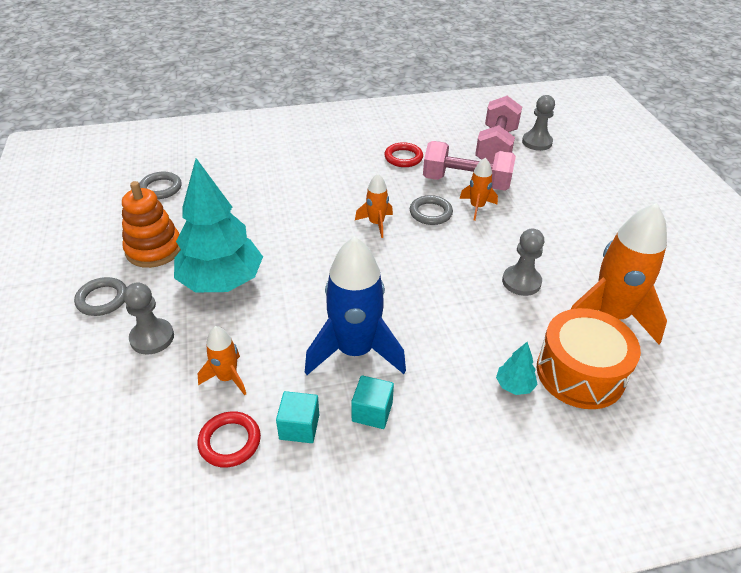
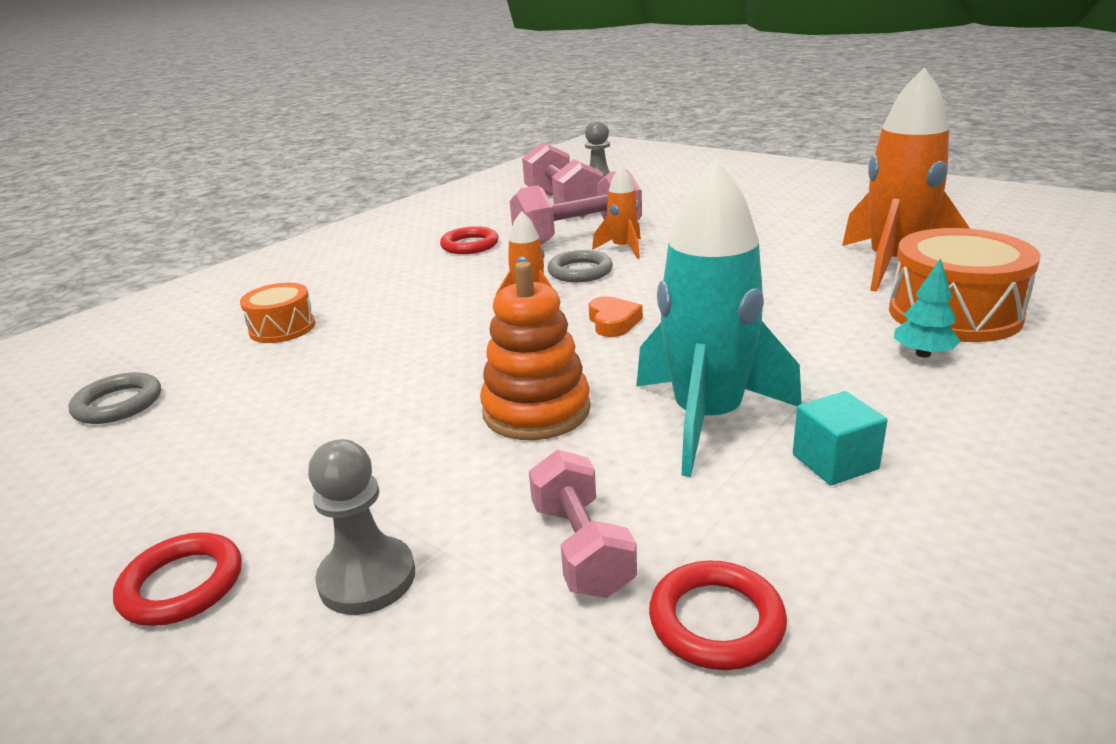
camera: 35 degrees left, 15 degrees down
grey ring [74,277,127,316] -> red ring [113,532,242,626]
orange stacking toy [122,181,181,268] -> orange stacking toy moved to [480,261,591,440]
turquoise tree [174,158,263,292] -> none
orange rocket [198,326,246,395] -> pink dumbbell [529,449,637,598]
turquoise cube [276,391,319,443] -> none
blue rocket [305,236,406,375] -> turquoise rocket [636,159,802,477]
grey pawn [502,229,544,296] -> none
none -> orange drum [240,283,315,343]
none -> orange heart [589,296,643,337]

